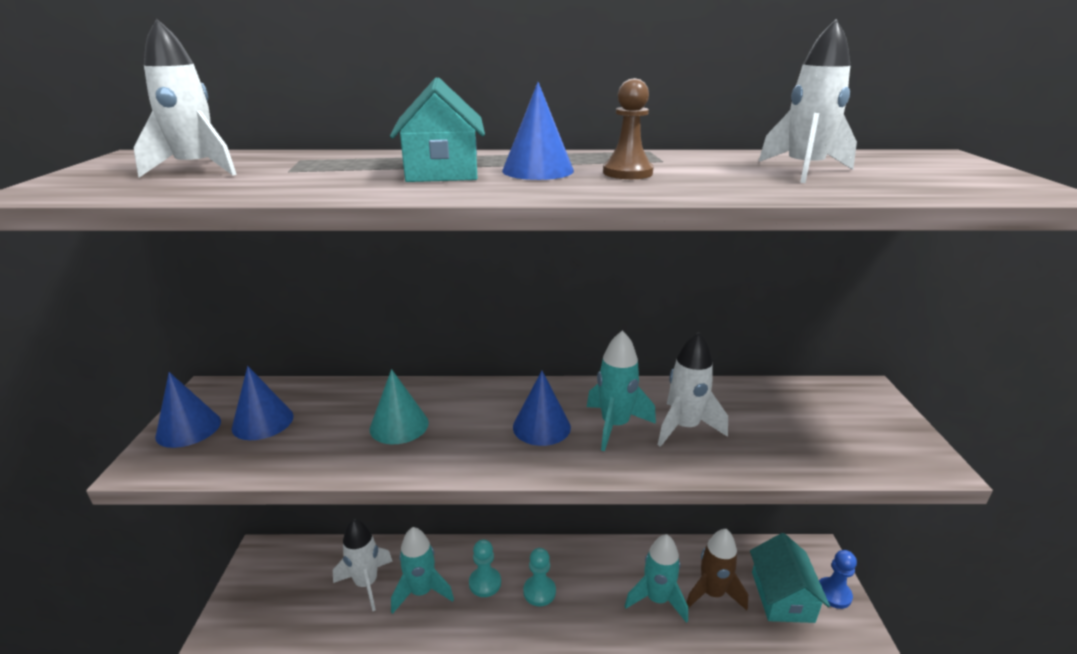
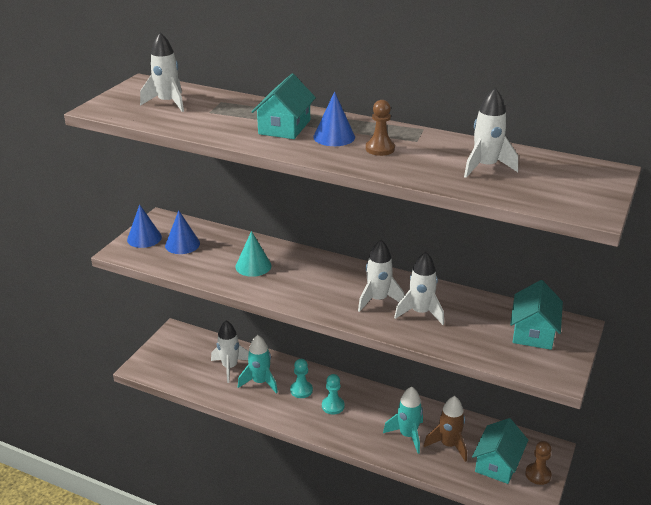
camera: 25 degrees right, 5 degrees up
blue cone [513,371,571,446] -> none
turquoise rocket [587,330,656,451] -> white rocket [358,240,404,312]
blue pawn [819,550,857,609] -> brown pawn [525,441,552,485]
none -> turquoise house [510,280,563,350]

